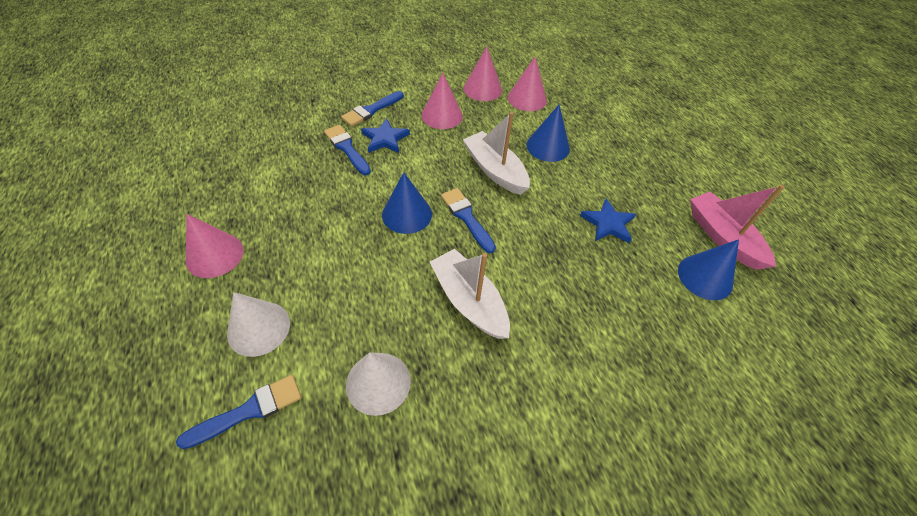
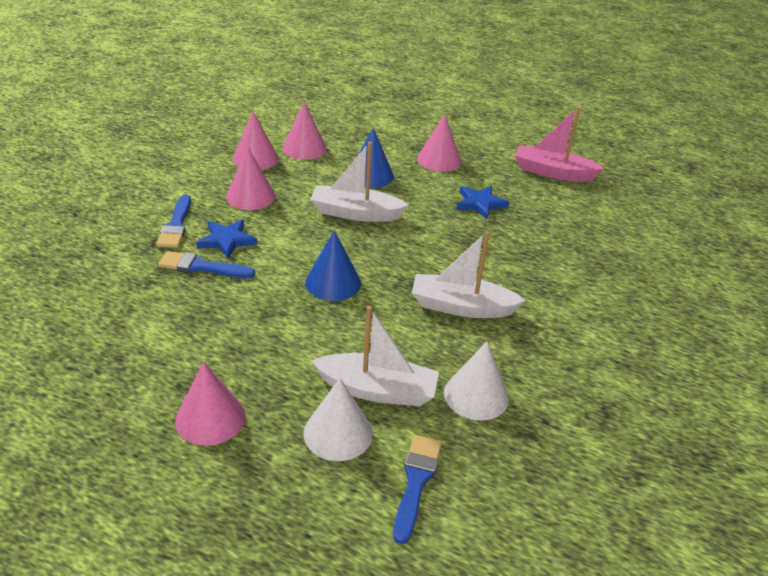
camera: 45 degrees left, 15 degrees down
blue brush [441,188,496,253] -> none
blue cone [678,239,739,300] -> none
none -> white boat [312,306,439,406]
none -> pink cone [417,114,461,172]

